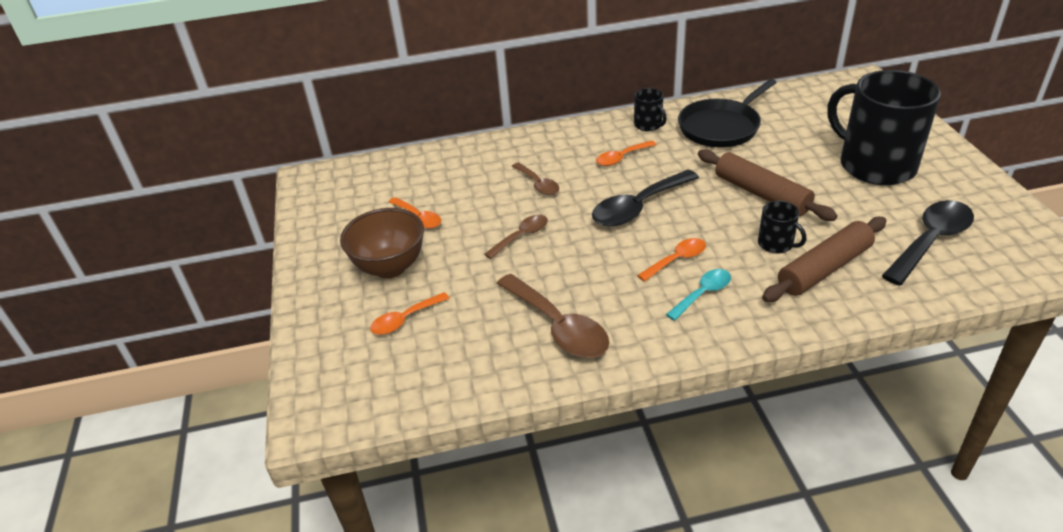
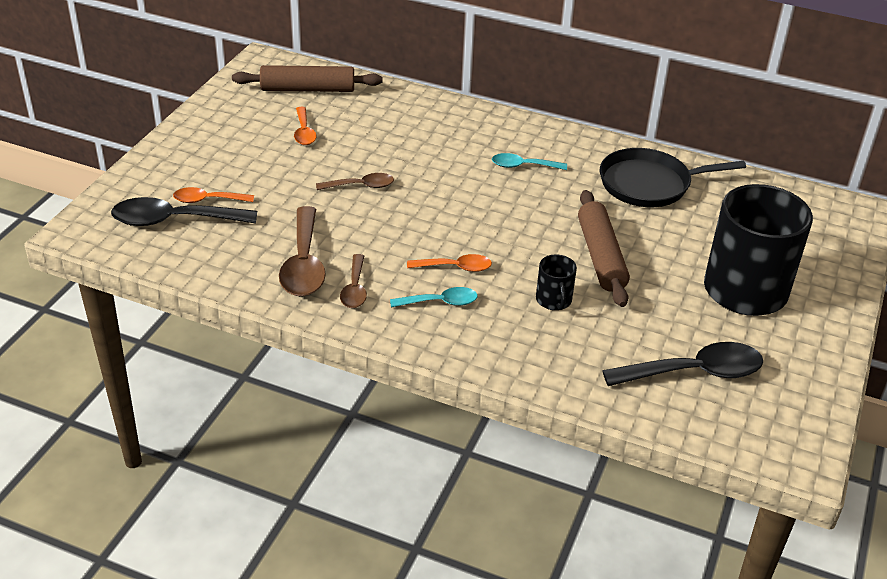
camera: 30 degrees right, 0 degrees up
brown bowl [340,208,424,278] -> none
brown spoon [512,162,559,196] -> brown spoon moved to [340,254,367,308]
black spoon [592,170,699,226] -> black spoon moved to [111,197,257,226]
orange spoon [596,140,657,166] -> turquoise spoon [492,153,567,170]
black mug [634,88,667,131] -> none
brown rolling pin [762,217,887,302] -> brown rolling pin moved to [232,65,382,92]

